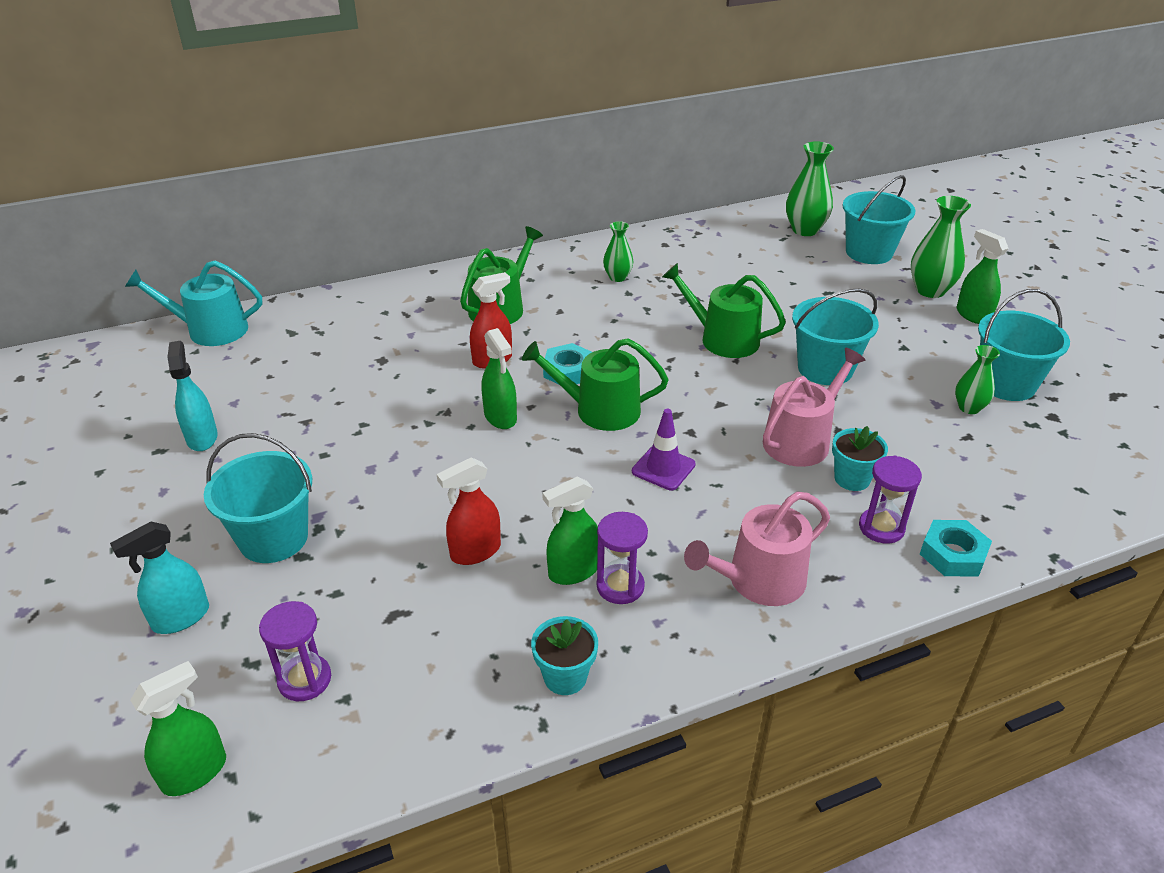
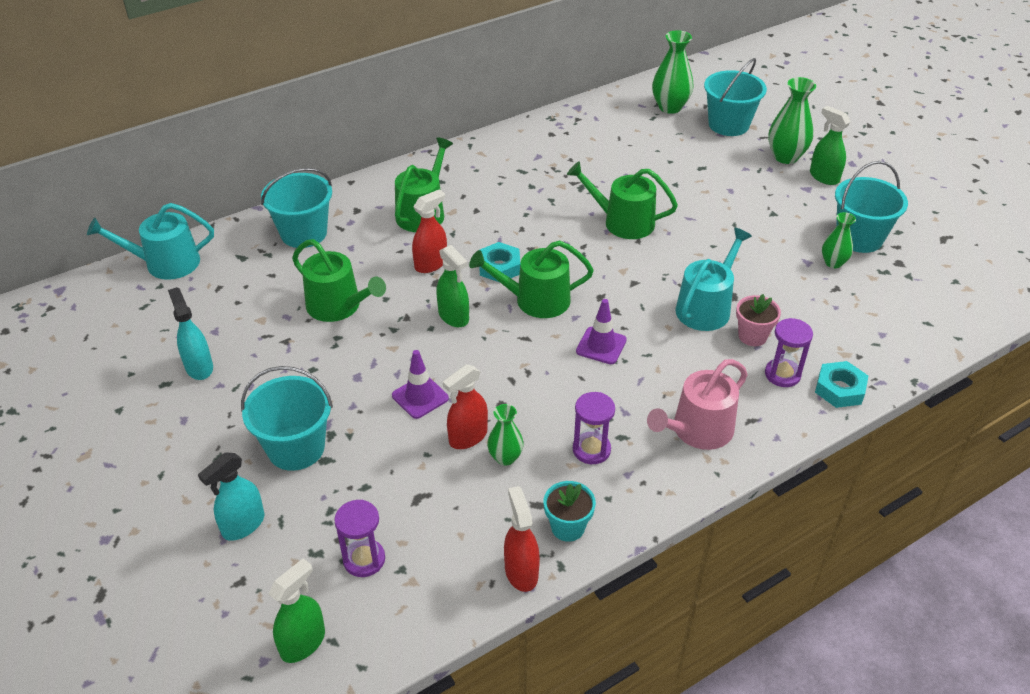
camera: 10 degrees left, 5 degrees up
green spray bottle [542,476,598,585] -> none
green vase [603,221,633,282] -> green vase moved to [487,404,524,466]
pink watering can [763,348,865,467] -> turquoise watering can [676,228,752,331]
turquoise bucket [792,289,879,385] -> turquoise bucket moved to [261,168,332,248]
turquoise flower pot [832,426,888,491] -> pink flower pot [736,294,781,346]
none -> green watering can [292,239,386,322]
none -> purple traffic cone [392,350,449,419]
none -> red spray bottle [504,486,540,592]

